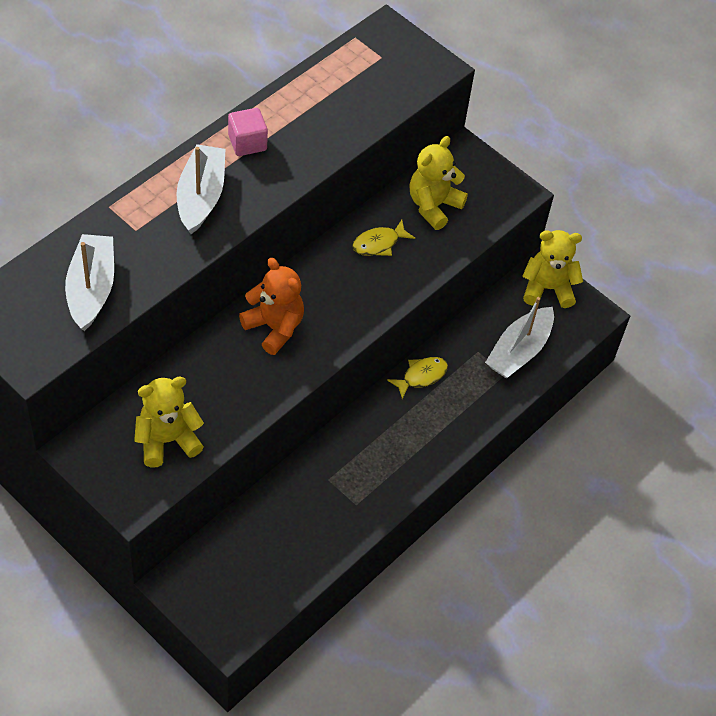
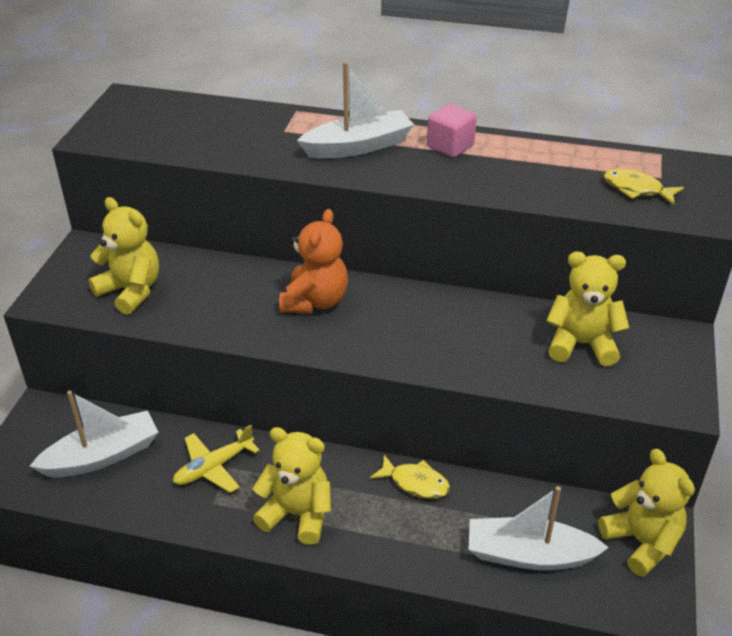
camera: 65 degrees right, 15 degrees down
white boat [65,234,114,331] -> white boat moved to [30,391,158,477]
yellow fish [352,220,415,256] -> yellow fish moved to [603,169,684,205]
none -> yellow plane [173,425,259,493]
none -> yellow teddy bear [252,427,331,545]

